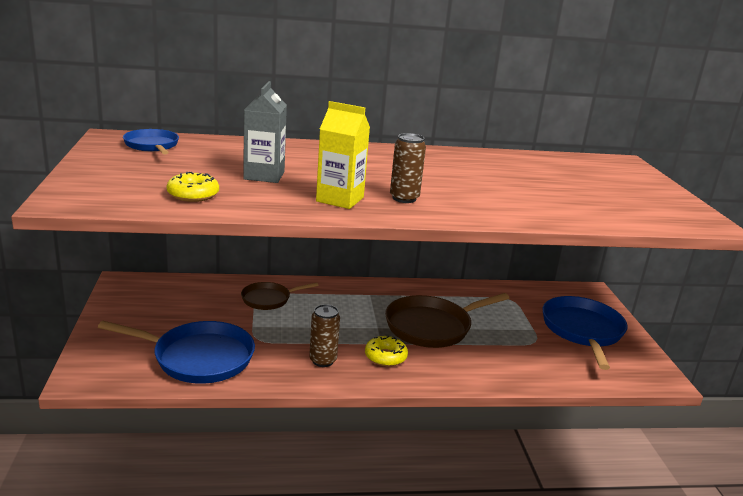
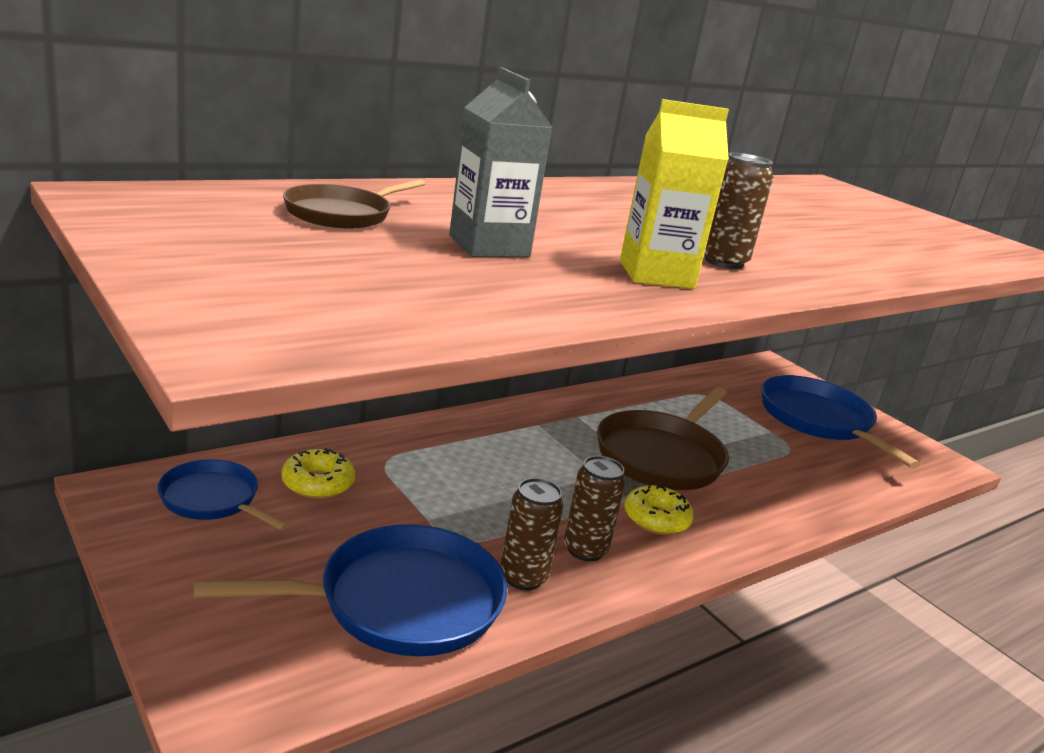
camera: 30 degrees left, 0 degrees up
blue pan [123,129,179,154] -> blue pan moved to [157,459,289,531]
yellow donut [167,172,219,202] -> yellow donut moved to [281,448,355,499]
brown pan [241,282,319,310] -> brown pan moved to [283,179,425,229]
none -> brown can [500,478,564,590]

